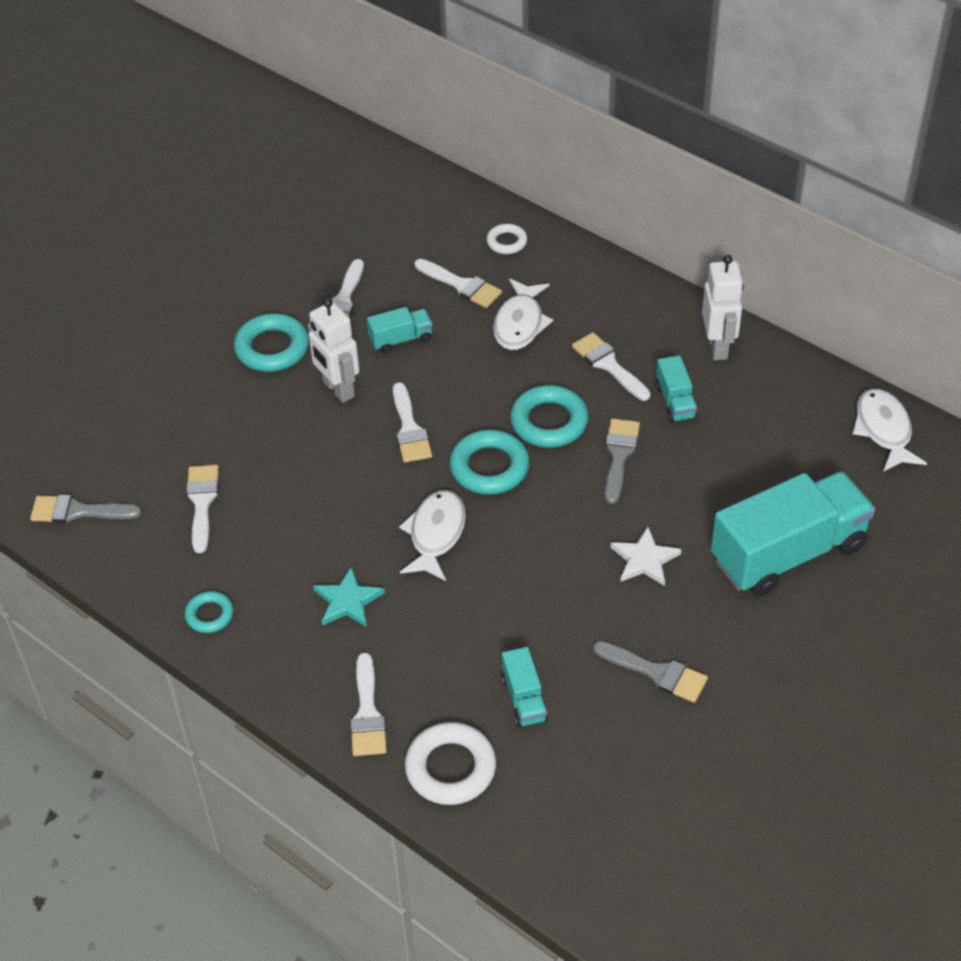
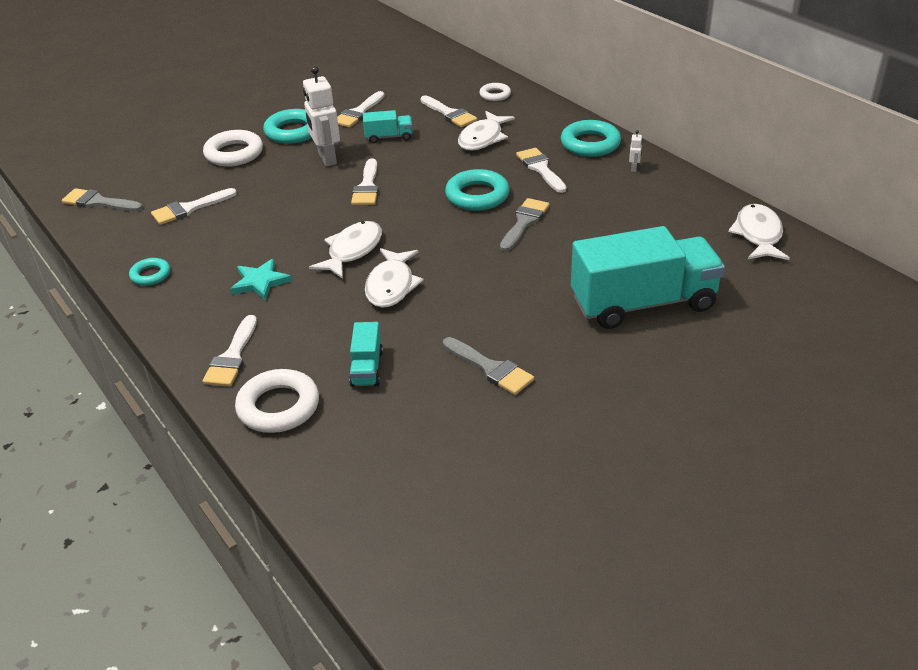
camera: 15 degrees right, 10 degrees down
white brush [186,465,219,553] -> white brush turned 135 degrees counterclockwise [151,188,237,225]
turquoise ring [449,430,530,495] -> turquoise ring moved to [561,120,621,157]
white star [611,527,682,586] -> none
turquoise truck [656,355,697,423] -> none
white robot [702,255,744,360] -> white robot [629,130,642,172], size x0.42
none -> white ring [203,130,263,166]
none -> white fish [365,248,424,308]

